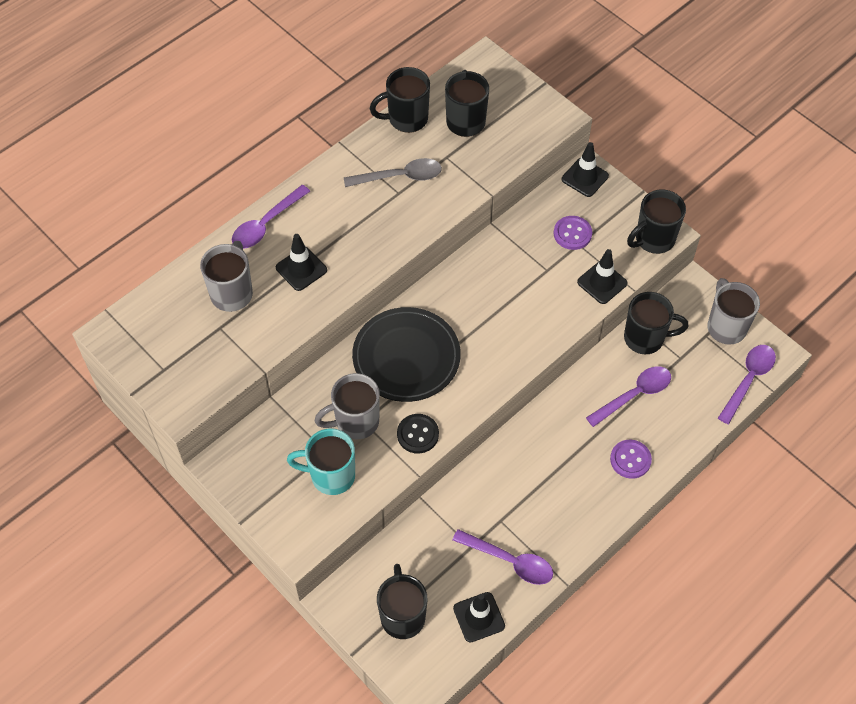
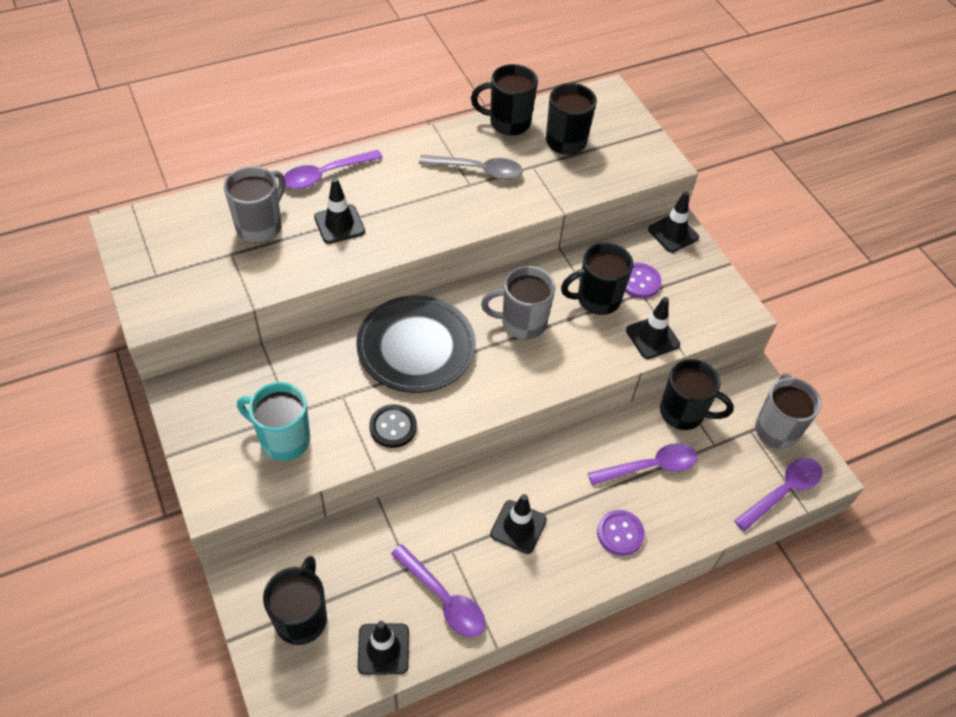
camera: 15 degrees right, 5 degrees down
grey mug [314,373,380,439] -> grey mug moved to [481,266,555,340]
black mug [627,189,686,254] -> black mug moved to [561,242,633,315]
none -> black traffic cone [490,494,547,554]

